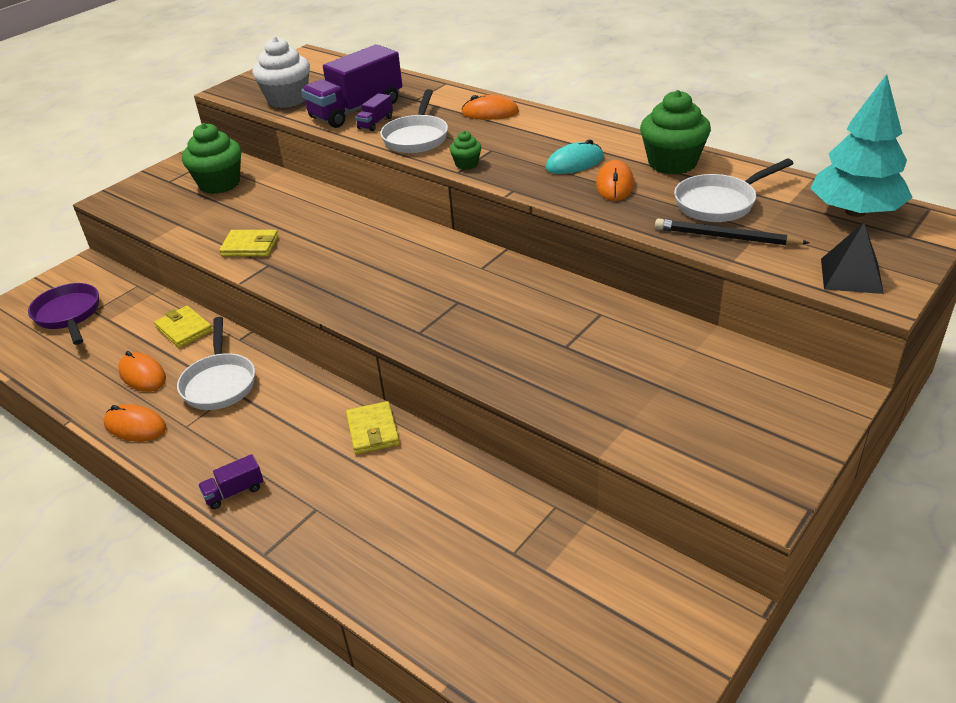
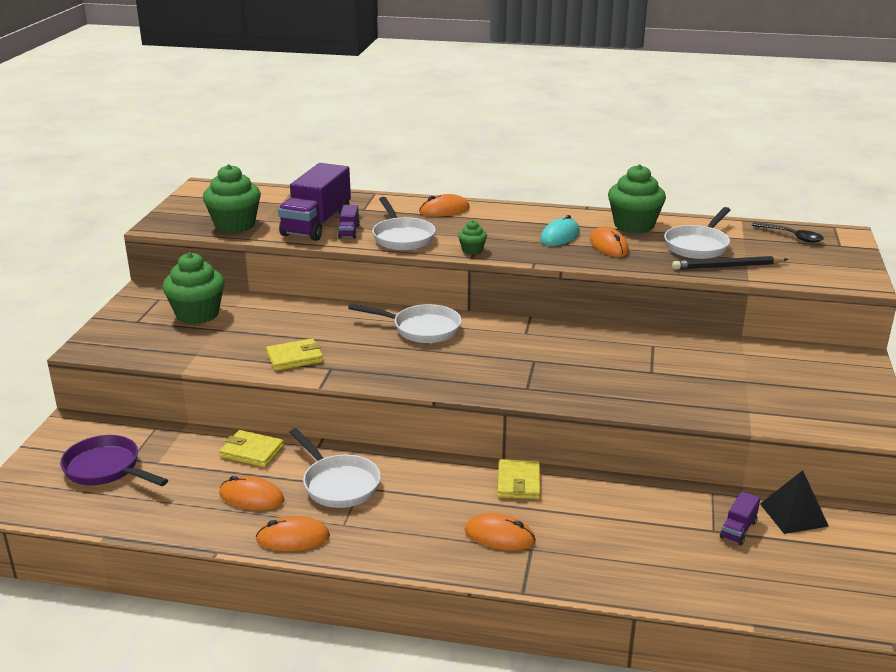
camera: 30 degrees left, 10 degrees down
purple truck [198,454,264,509] -> purple truck moved to [720,491,760,545]
white cupcake [253,37,310,108] -> green cupcake [203,164,261,233]
yellow wallet [346,401,400,455] -> yellow wallet turned 45 degrees clockwise [498,459,540,499]
turquoise tree [811,74,913,217] -> black spoon [752,222,824,243]
black pyramid [821,223,884,294] -> black pyramid moved to [760,470,829,534]
none -> white pan [348,304,462,343]
none -> orange mouse [465,513,536,551]

